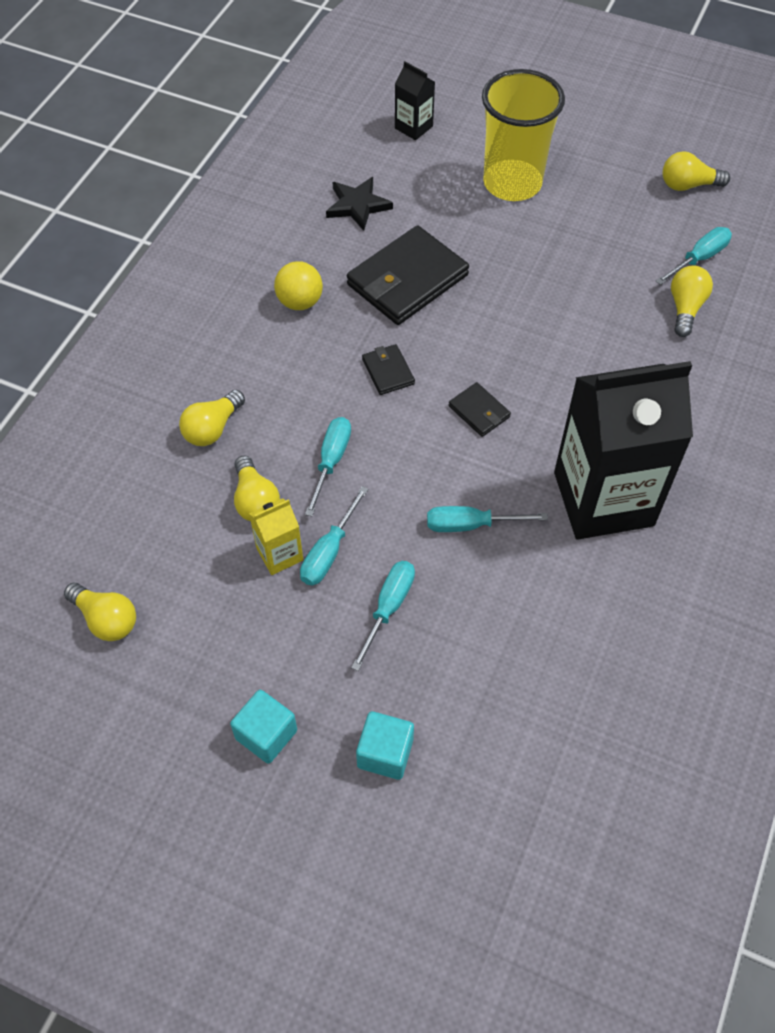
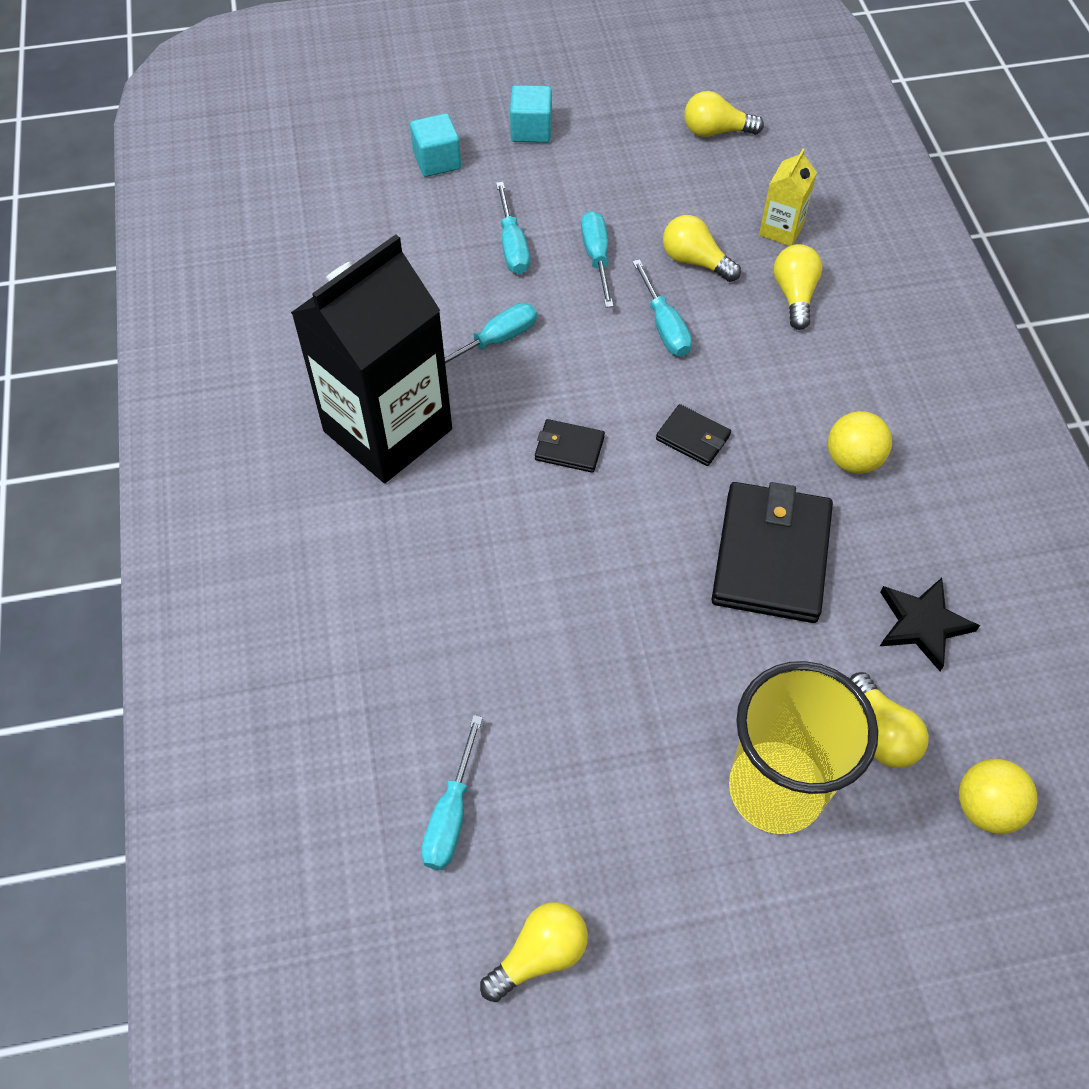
camera: 145 degrees right, 0 degrees up
yellow carton [249,498,303,575] -> yellow carton moved to [759,149,817,246]
black carton [395,61,435,140] -> yellow ball [959,759,1038,834]
yellow light bulb [671,265,713,337] -> yellow light bulb moved to [850,672,929,768]

